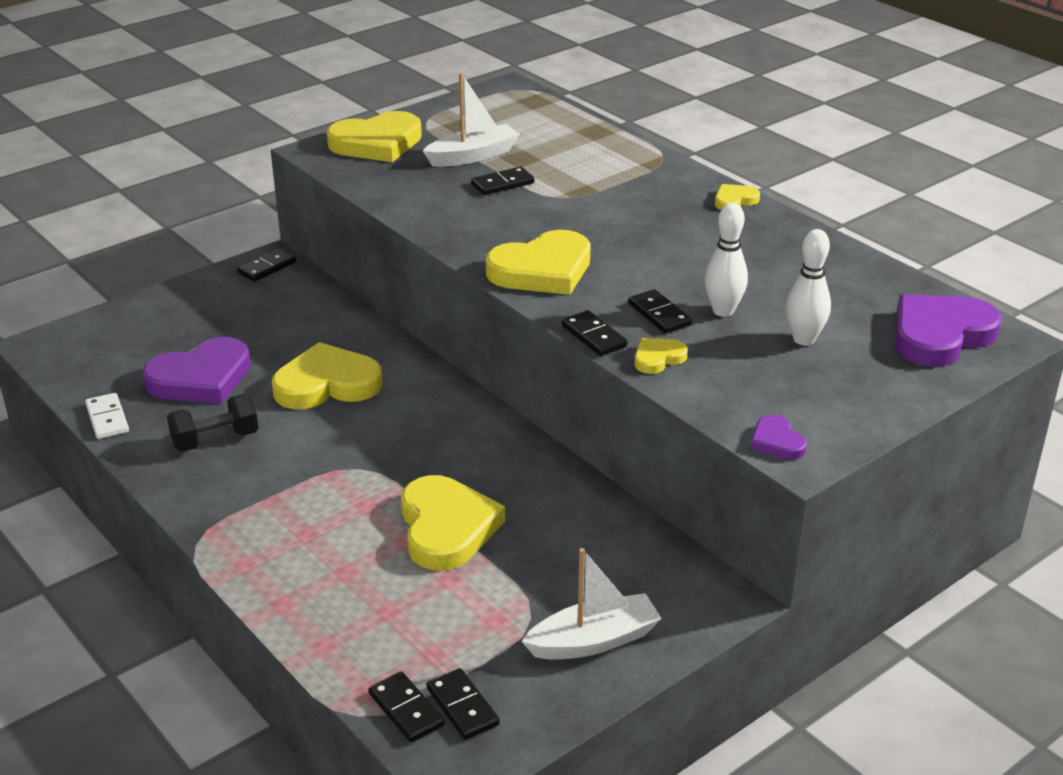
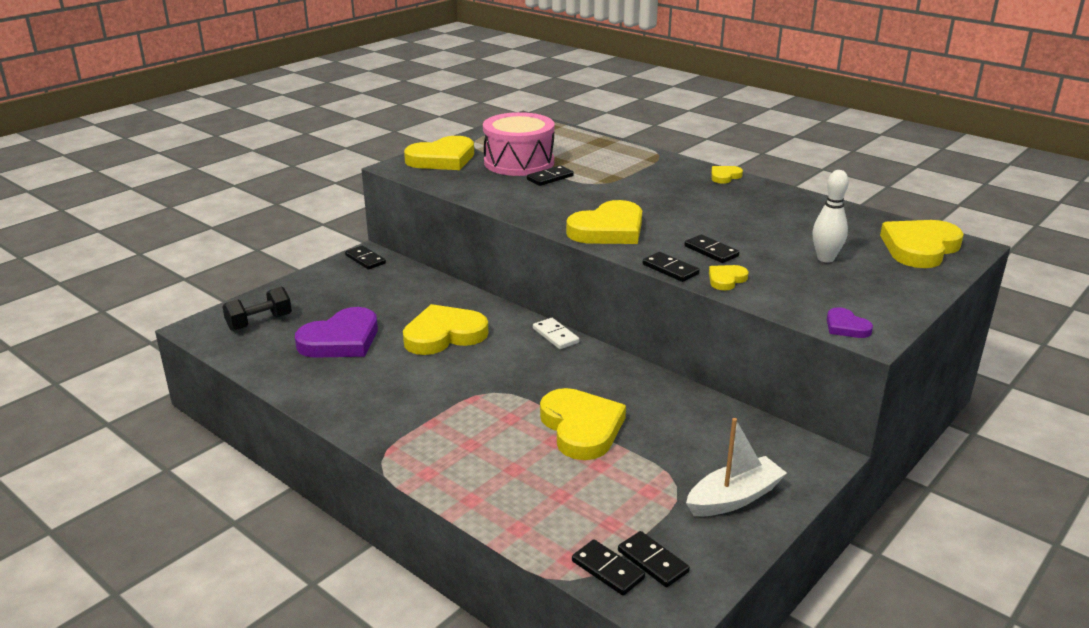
camera: 10 degrees left, 5 degrees down
white domino [85,393,129,439] -> white domino moved to [533,318,579,349]
black dumbbell [167,394,259,452] -> black dumbbell moved to [222,287,292,331]
black domino [237,248,296,282] -> black domino turned 75 degrees counterclockwise [345,245,386,270]
white boat [423,73,520,167] -> pink drum [483,112,555,176]
white bowling pin [704,203,748,317] -> none
purple heart [895,294,1002,367] -> yellow heart [880,220,964,268]

